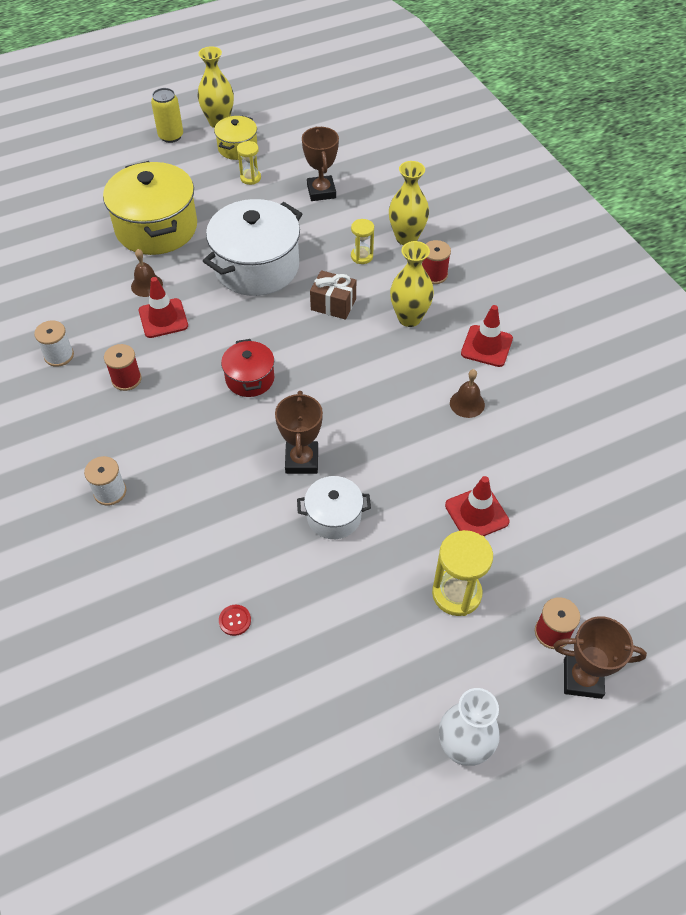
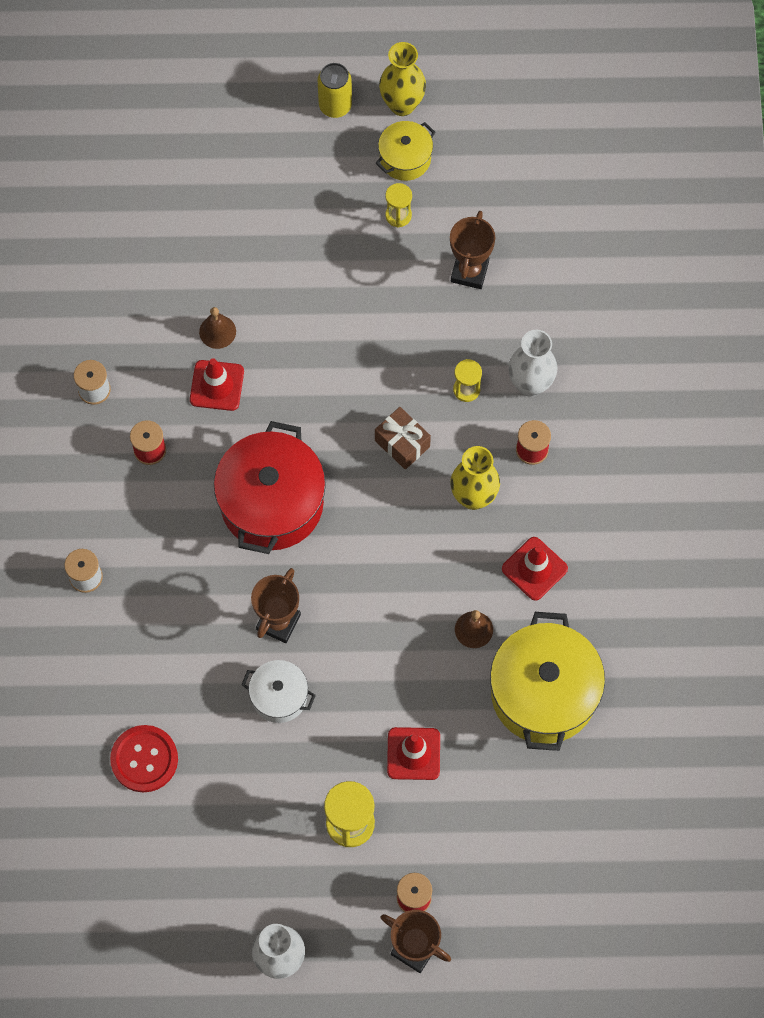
camera: 25 degrees right, 15 degrees up
yellow pot [103,161,197,255] -> yellow pot moved to [490,612,605,751]
white pot [203,199,302,296] -> none
red button [219,605,251,636] -> red button [110,725,178,792], size x2.19
red pot [221,339,274,397] -> red pot [214,421,326,554], size x1.91
yellow vase [389,161,429,245] -> white vase [509,330,557,397]

